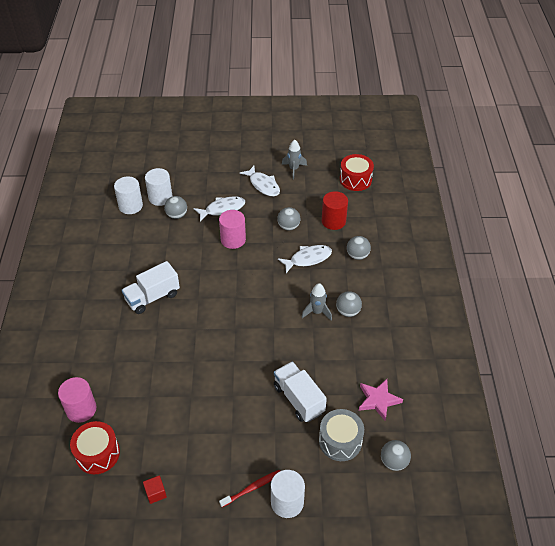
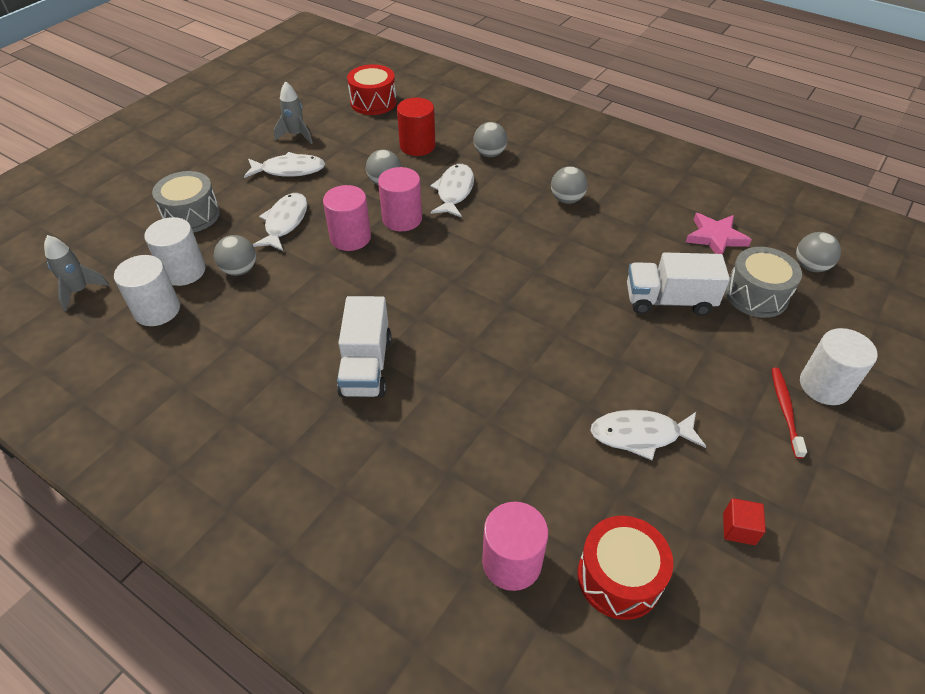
camera: 55 degrees left, 0 degrees up
grey rocket [301,283,332,321] -> grey rocket moved to [44,235,109,311]
none -> grey drum [152,171,220,233]
none -> pink cylinder [378,167,422,231]
none -> white fish [590,410,706,460]

